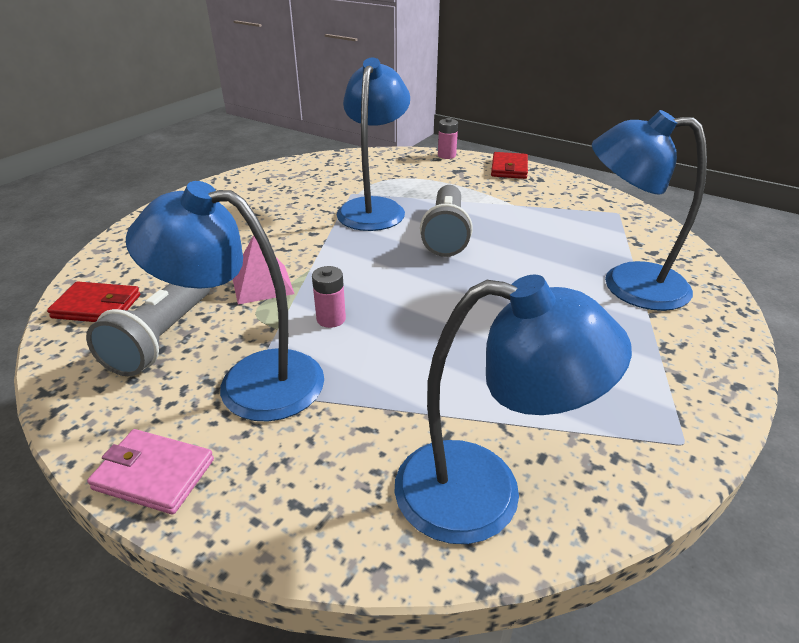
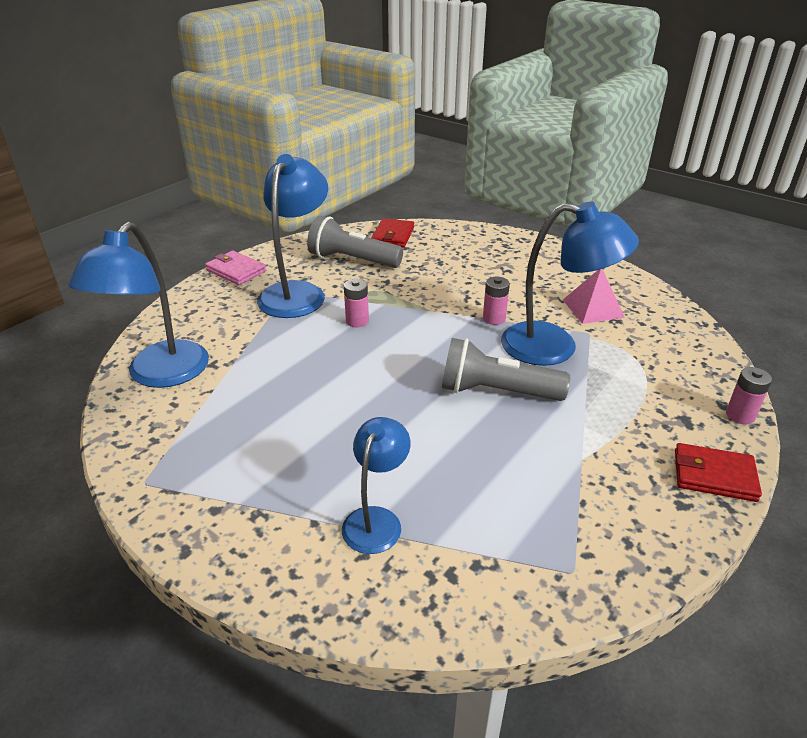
camera: 95 degrees right, 0 degrees up
pink wallet [87,429,214,514] -> pink wallet turned 75 degrees counterclockwise [205,251,266,285]
pink pyramid [233,235,294,305] -> pink pyramid moved to [563,269,625,324]
blue lamp [592,110,707,311] -> blue lamp [342,417,411,554], size x0.59
none -> pink battery [483,277,510,325]

